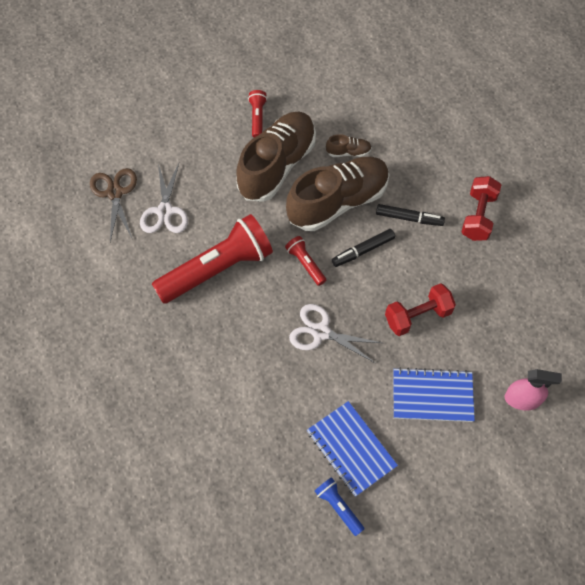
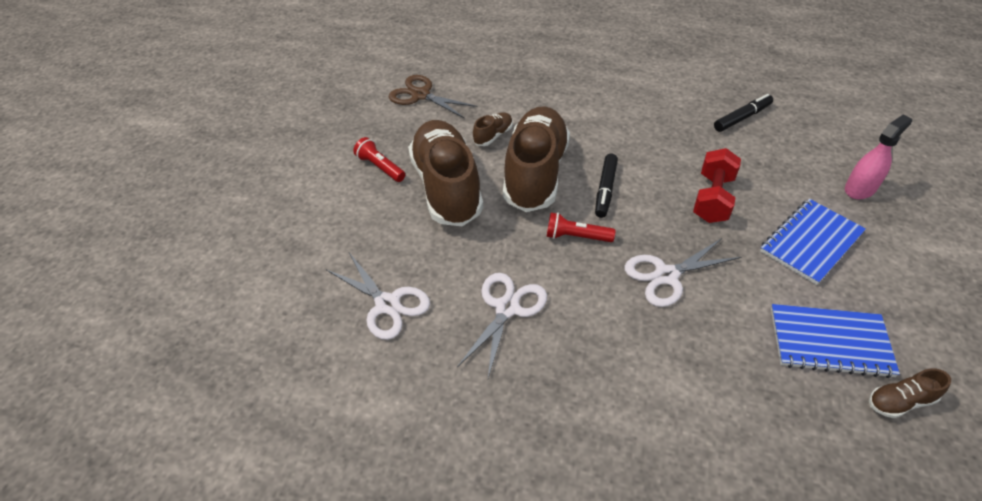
camera: 45 degrees left, 15 degrees down
brown scissors [90,168,137,242] -> brown scissors moved to [388,75,477,119]
red flashlight [152,214,273,304] -> white scissors [457,273,547,378]
blue flashlight [315,477,364,536] -> brown shoe [869,368,951,418]
black marker [376,204,445,226] -> black marker moved to [714,94,773,132]
red dumbbell [461,176,501,241] -> none

